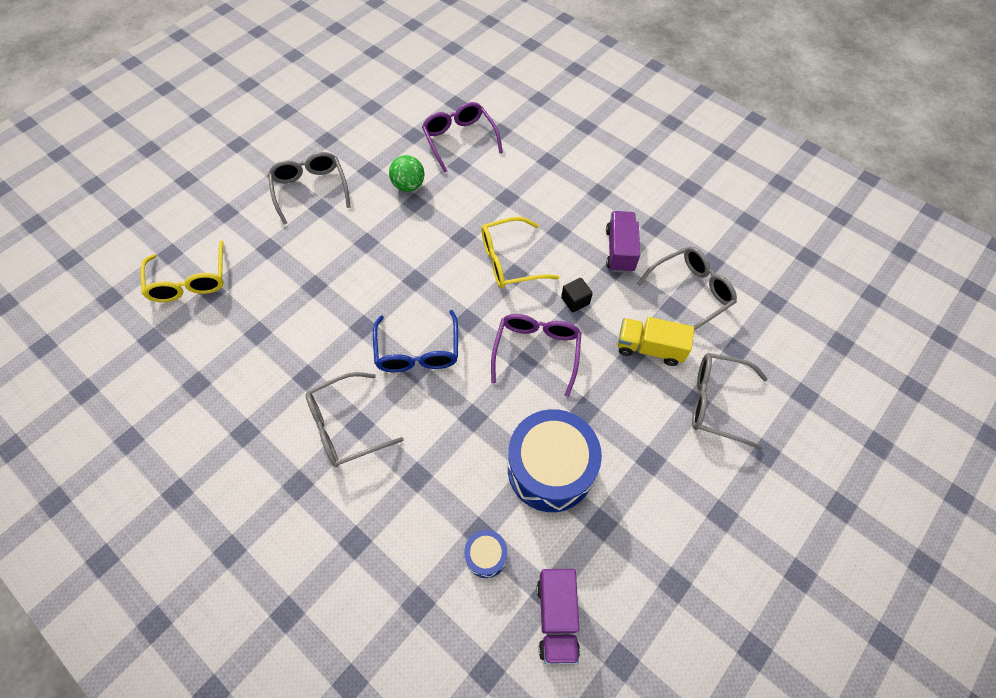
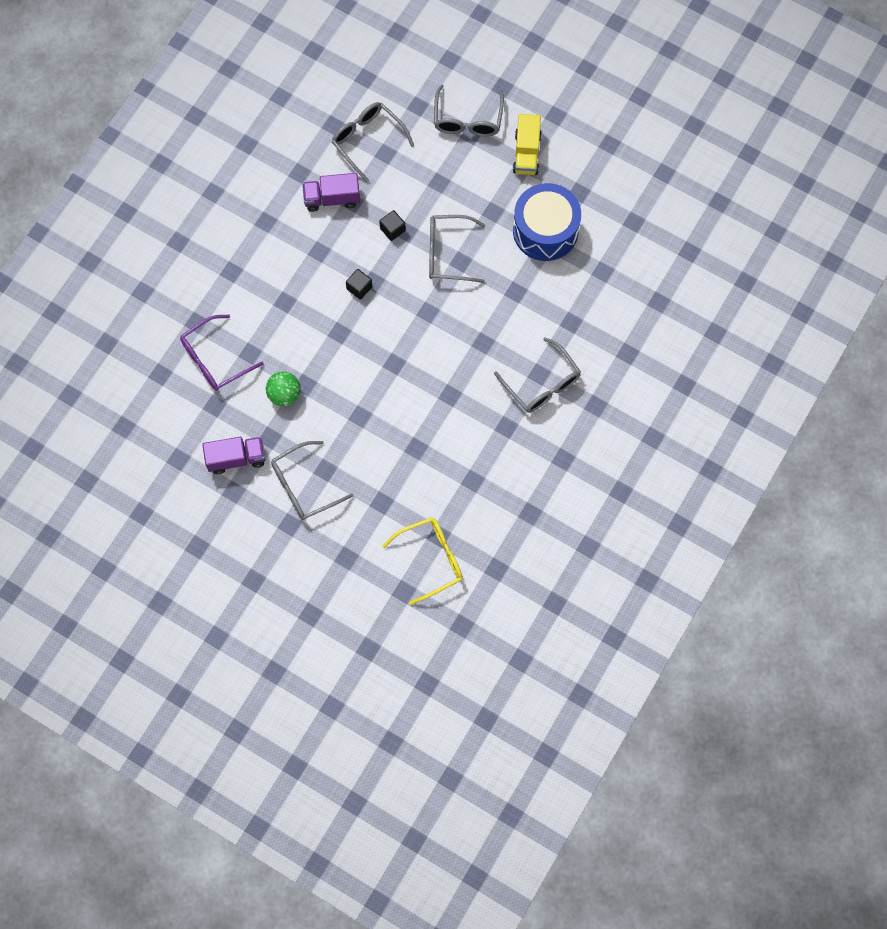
camera: 100 degrees left, 10 degrees up
blue glasses [373,310,458,372] -> none
blue drum [464,530,508,578] -> none
yellow glasses [481,217,559,288] -> black cube [346,269,372,300]
purple glasses [491,314,582,397] -> grey glasses [429,215,485,283]
purple truck [537,569,580,664] -> purple truck moved to [202,437,265,474]
yellow truck [618,317,694,366] -> yellow truck moved to [513,114,541,175]

